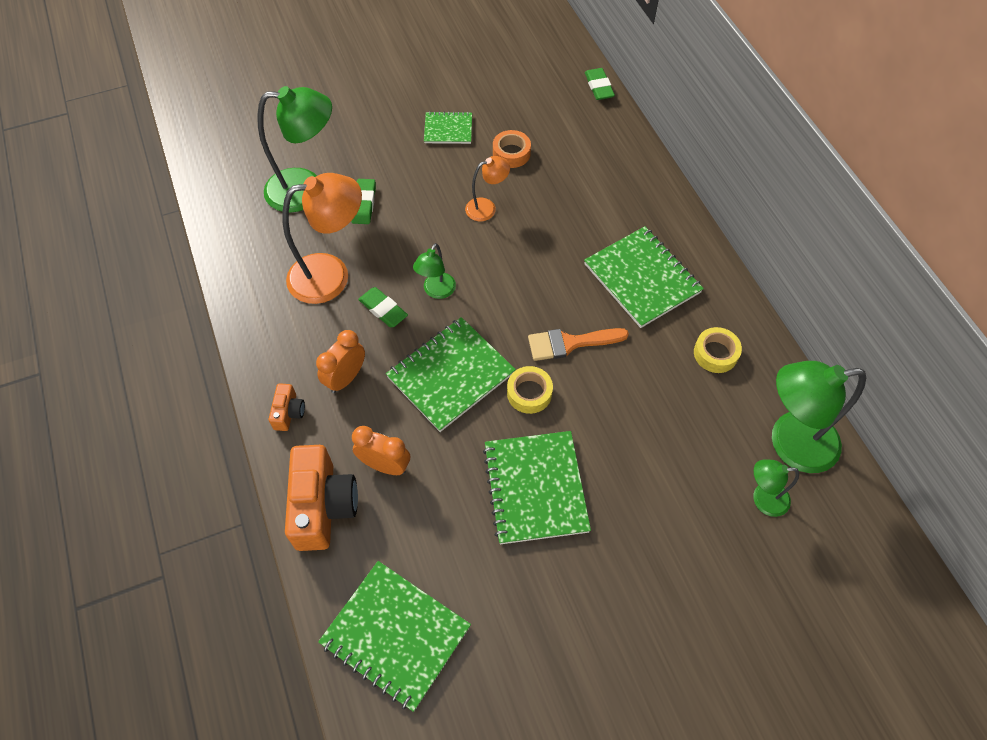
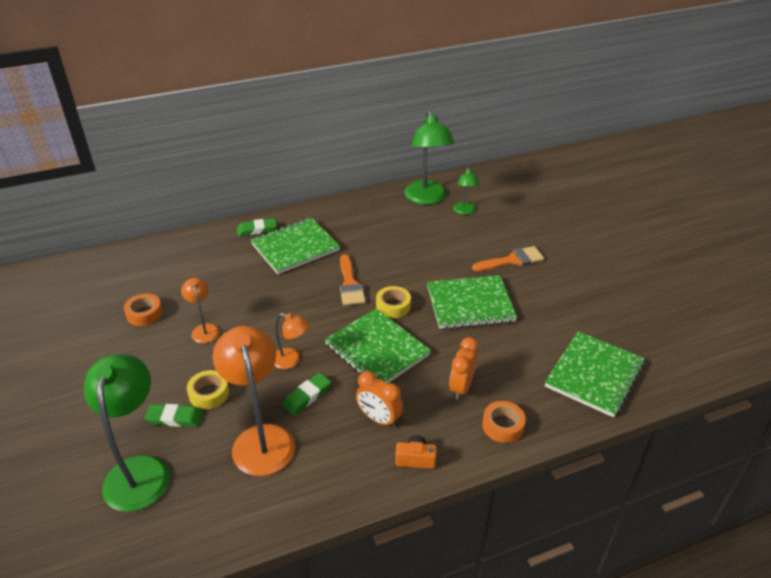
camera: 90 degrees left, 20 degrees down
orange camera [285,445,358,551] -> orange tape [482,401,526,443]
green lamp [413,243,456,299] -> orange lamp [274,313,309,369]
green notebook [424,111,472,144] -> none
green eraser [585,68,615,100] -> green eraser moved to [237,218,277,236]
yellow tape [694,327,742,373] -> yellow tape moved to [187,370,229,409]
none -> orange brush [472,246,544,271]

